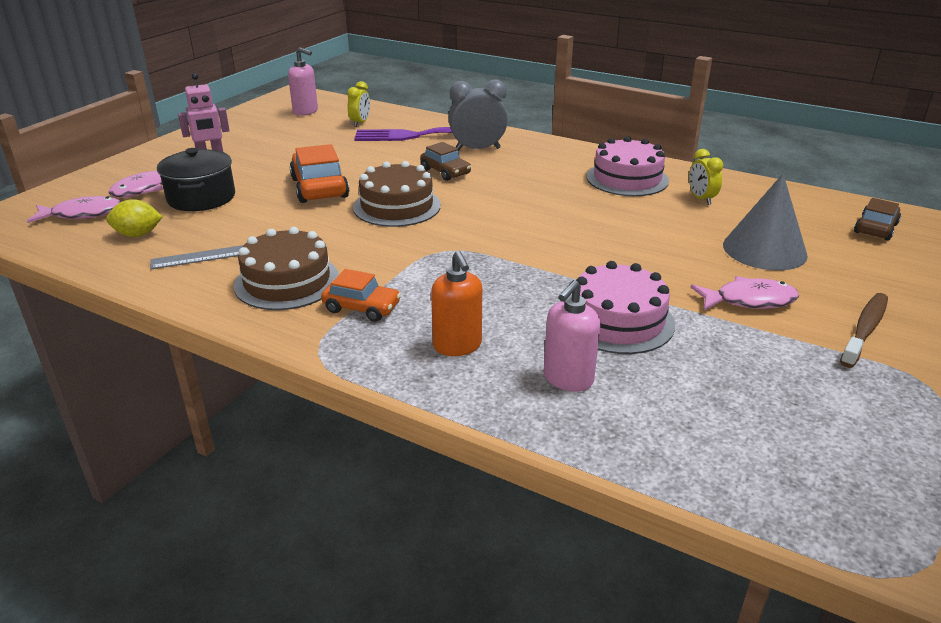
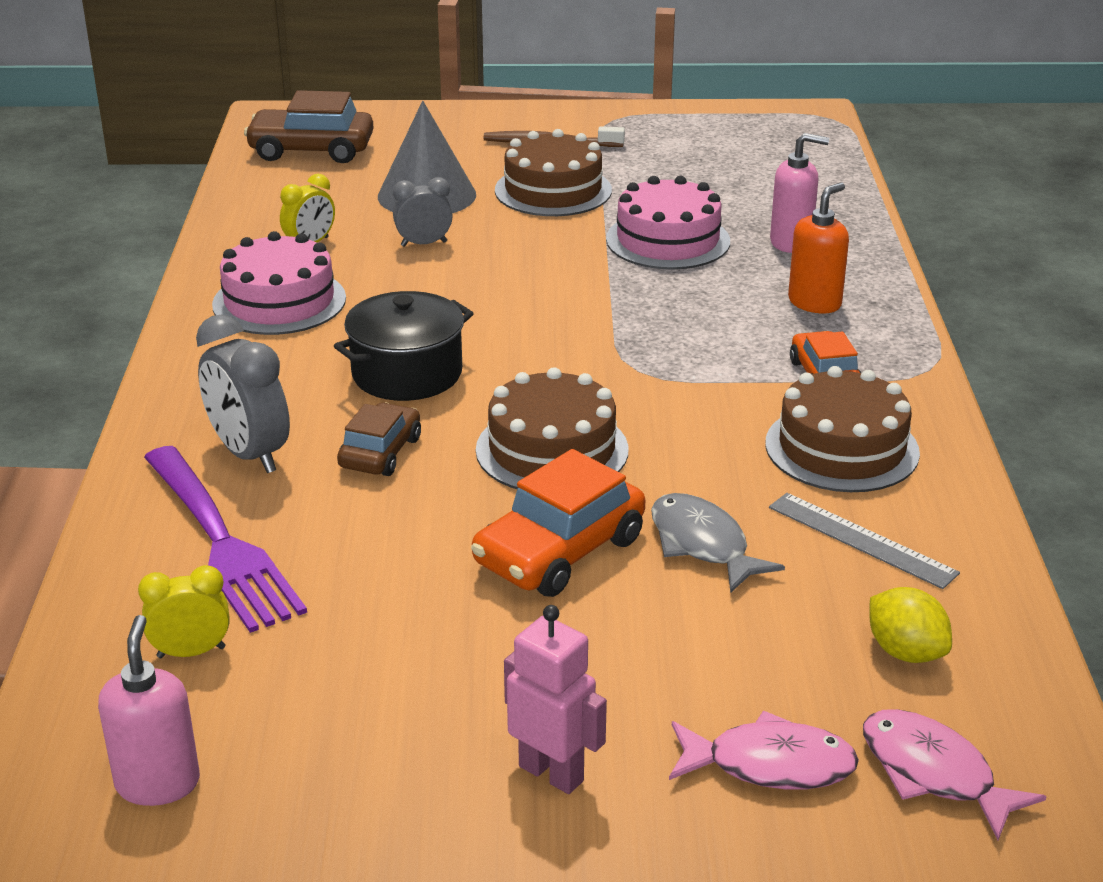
camera: 120 degrees left, 0 degrees up
black pot [157,148,235,211] -> black pot moved to [334,291,474,401]
pink fish [691,276,799,310] -> brown cake [495,129,612,216]
brown car [854,198,901,241] -> brown car [244,90,374,163], size x1.59
none -> grey clock [393,177,453,247]
none -> grey fish [651,493,785,593]

